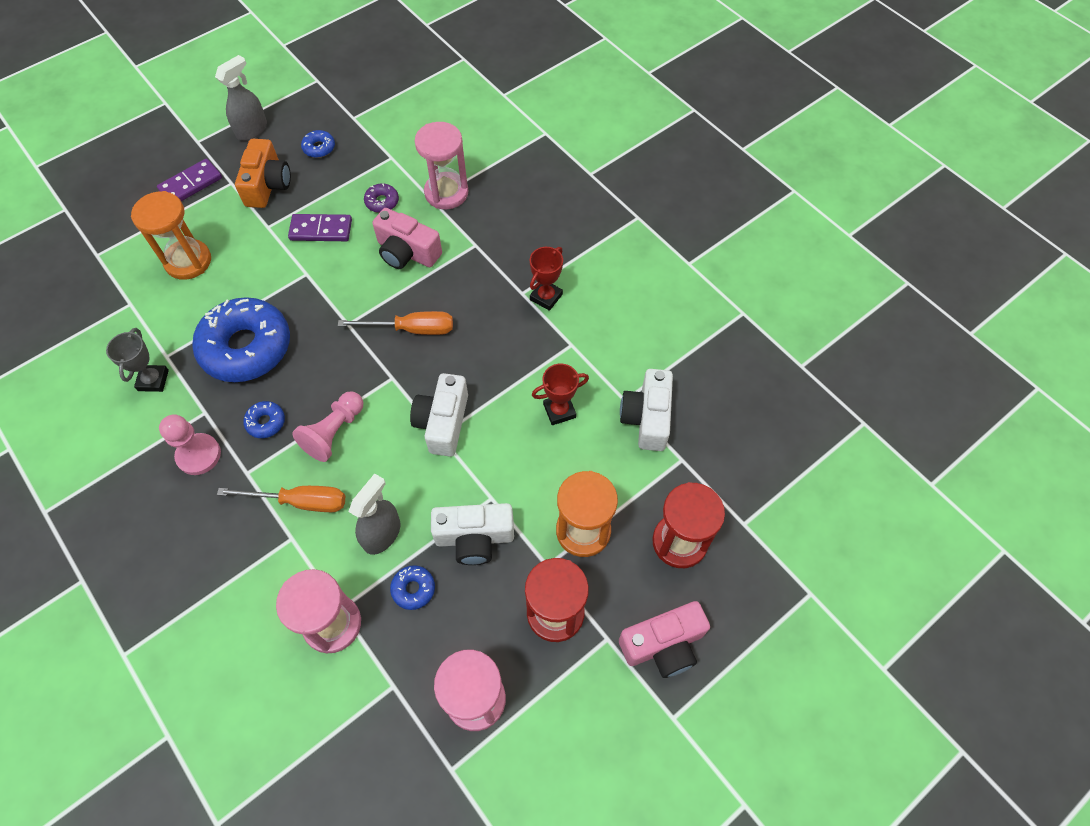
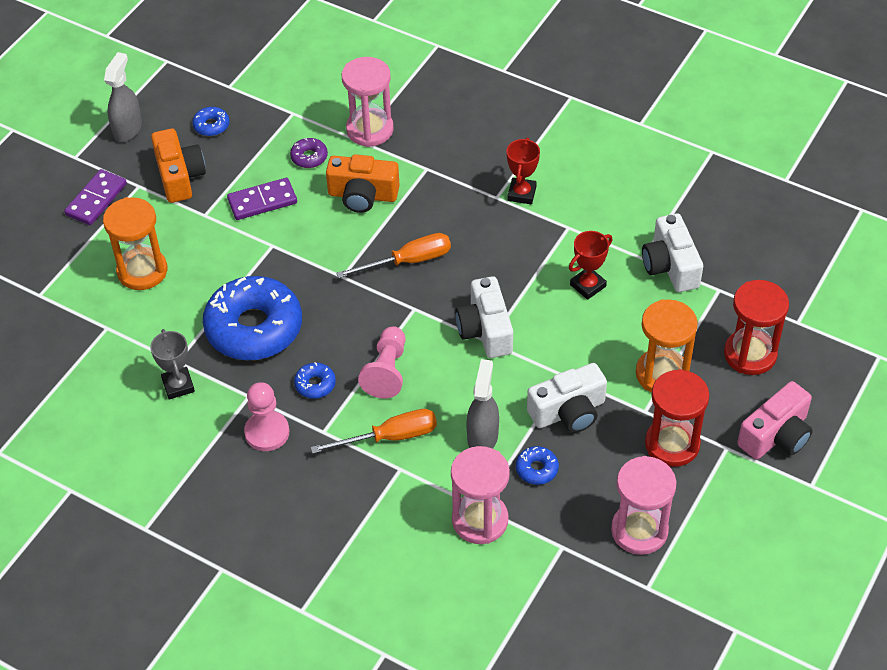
camera: 20 degrees left, 10 degrees down
pink camera [373,208,442,269] -> orange camera [326,154,400,213]

